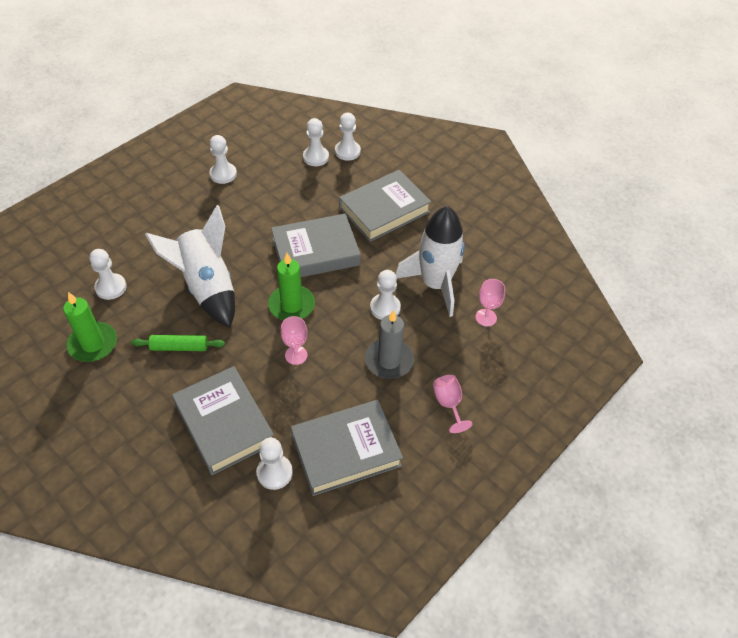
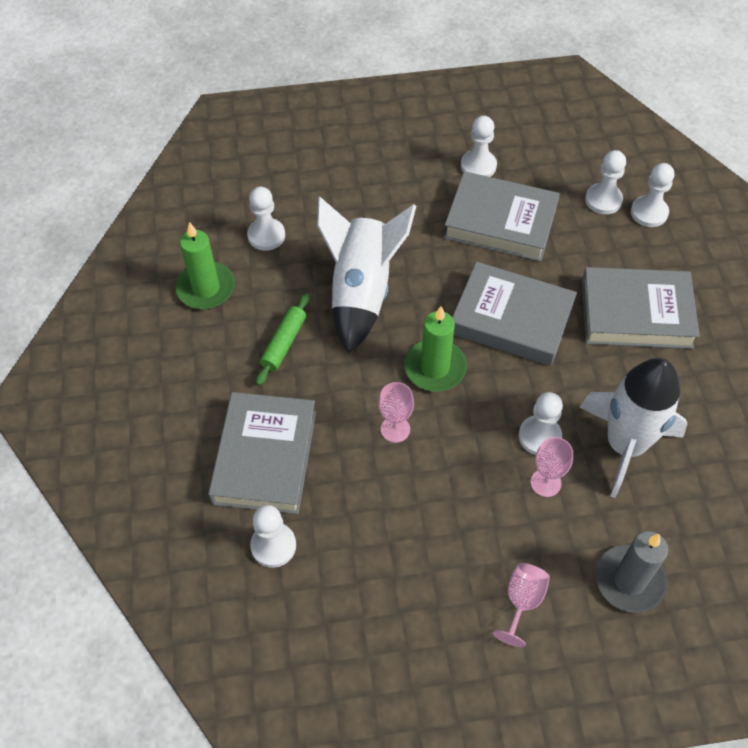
camera: 40 degrees right, 5 degrees up
green rolling pin [131,335,225,351] -> green rolling pin turned 75 degrees clockwise [256,293,310,386]
grey book [291,400,403,496] -> grey book moved to [444,171,560,262]
grey candle [365,310,414,379] -> grey candle moved to [596,531,668,613]
pink goblet [475,279,505,327] -> pink goblet moved to [531,437,573,497]

